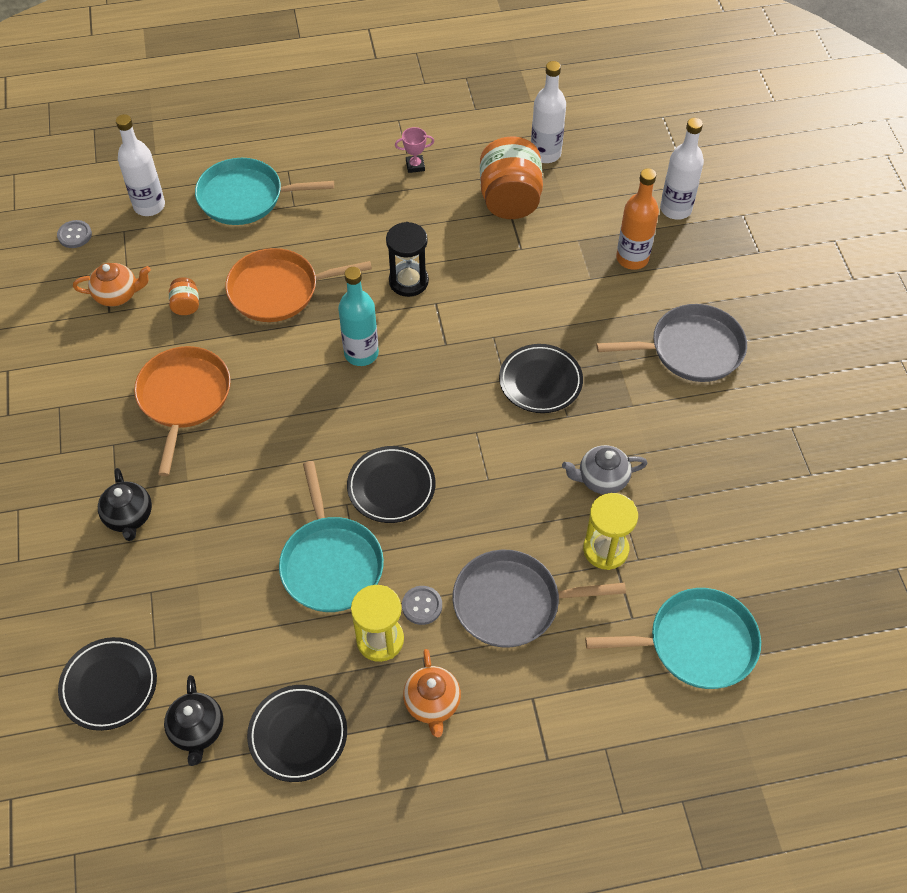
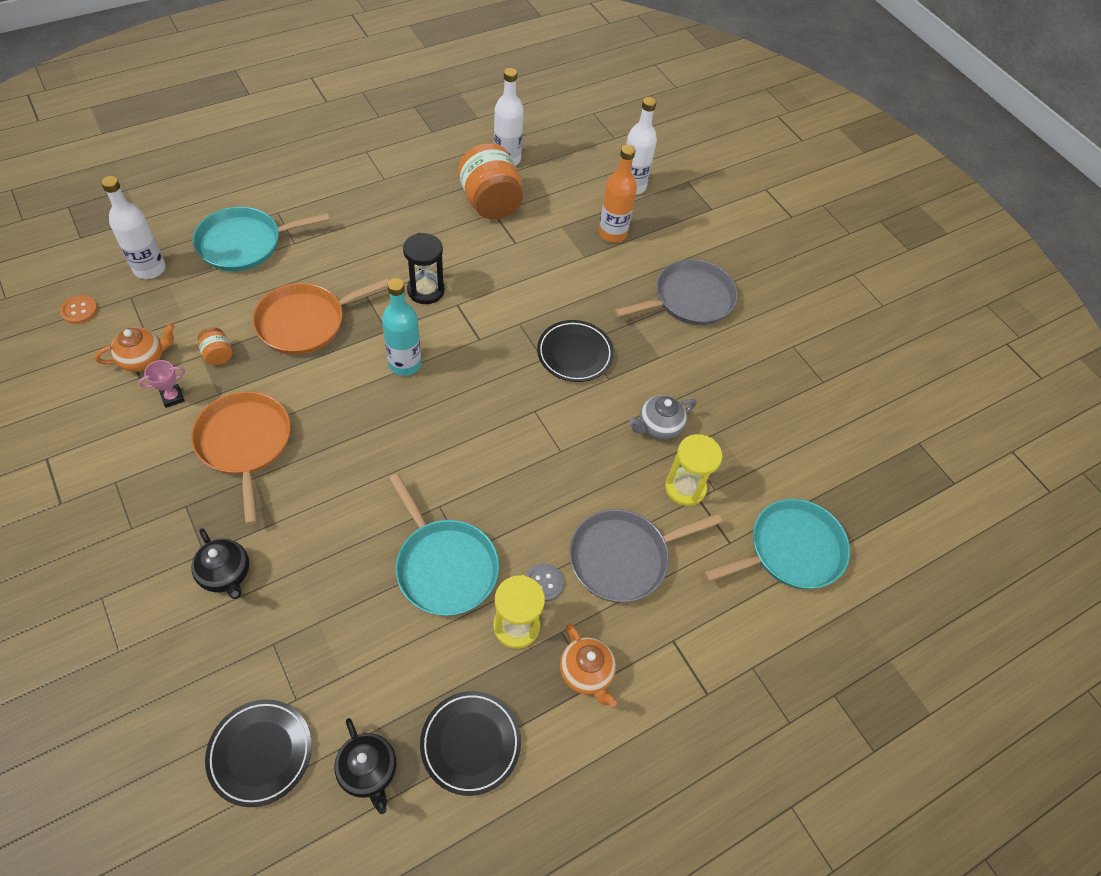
camera: 25 degrees left, 0 degrees up
grey button [57,220,92,248] -> orange button [60,295,98,324]
black plate [347,446,435,523] -> none
pink trophy [395,127,434,173] -> pink trophy moved to [138,360,185,408]

